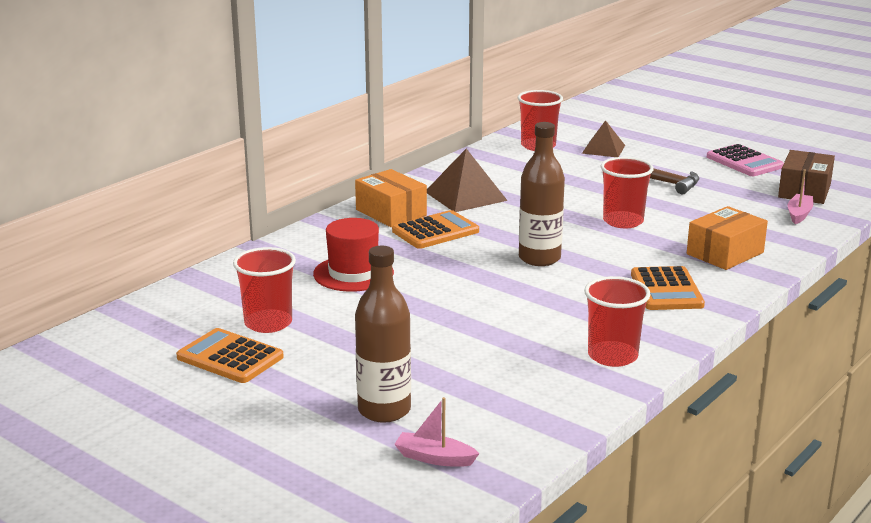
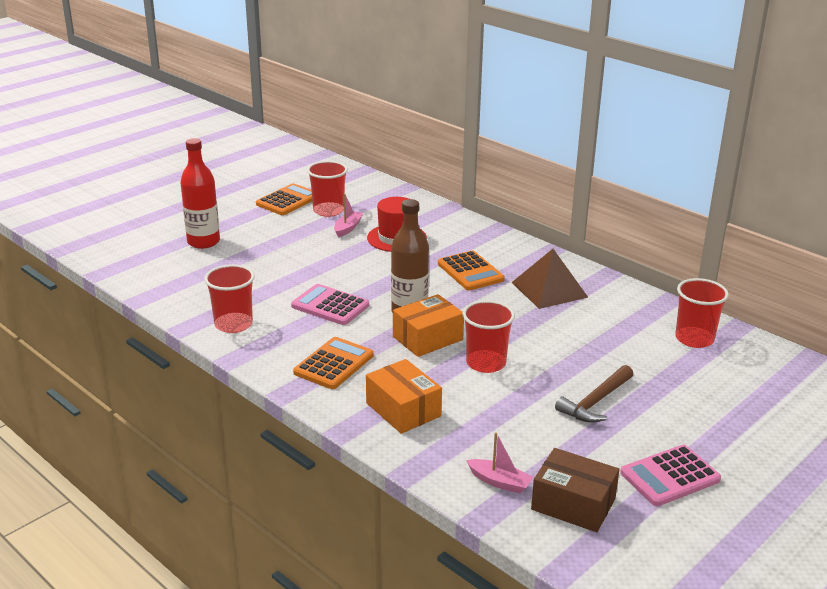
camera: 95 degrees right, 5 degrees up
orange box [355,169,427,227] -> orange box moved to [393,294,464,357]
brown bottle [355,246,411,423] -> red bottle [180,138,220,249]
pink boat [394,397,480,467] -> pink boat moved to [334,193,363,237]
brown pyramid [582,120,625,157] -> none
orange calculator [631,266,705,310] -> orange calculator turned 120 degrees clockwise [293,337,374,389]
none -> pink calculator [291,284,369,325]

